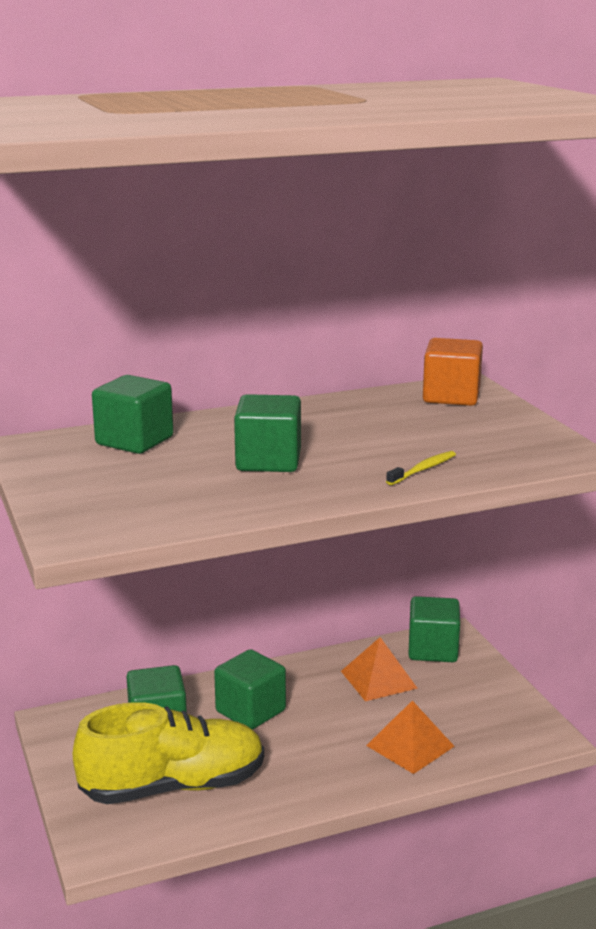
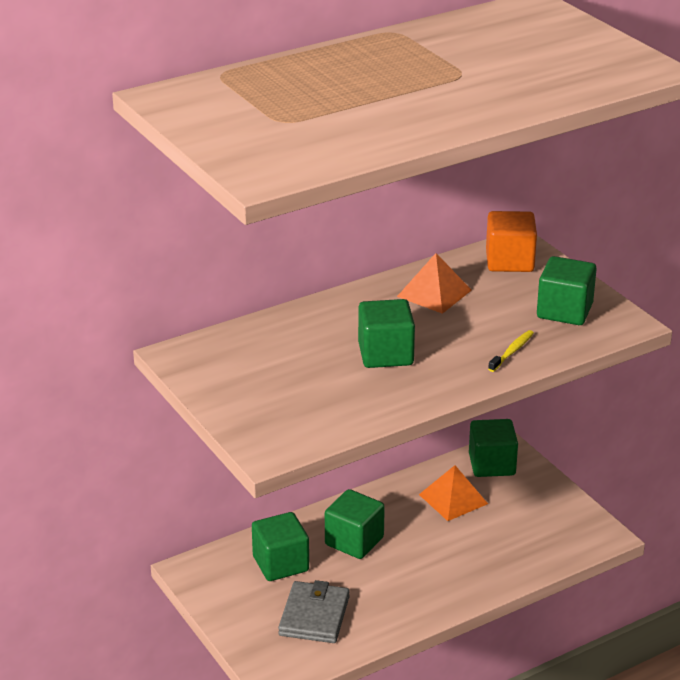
camera: 10 degrees left, 10 degrees up
yellow shoe [73,702,264,804] -> grey wallet [278,580,350,643]
green cube [92,375,173,454] -> green cube moved to [537,256,597,325]
orange pyramid [366,700,455,774] -> orange pyramid moved to [397,253,472,314]

